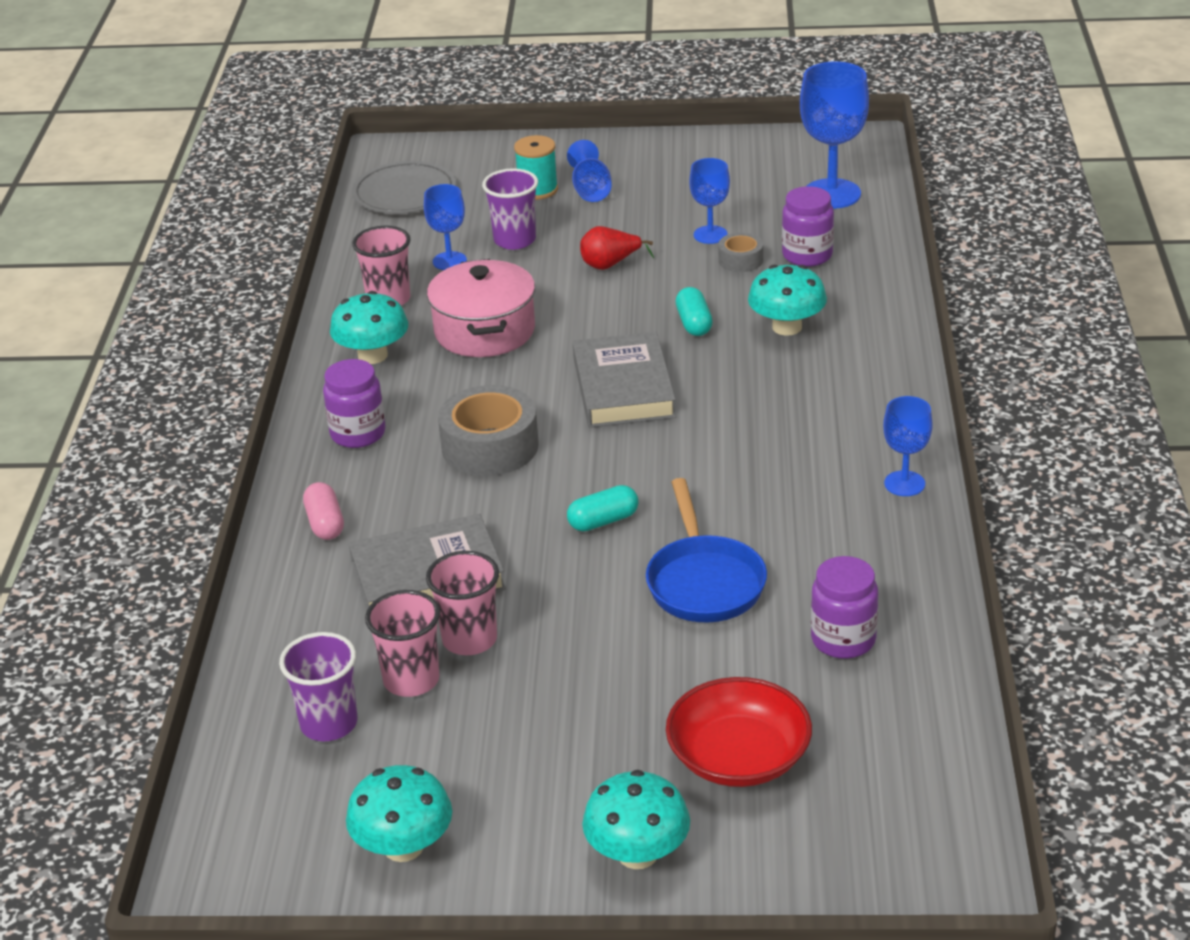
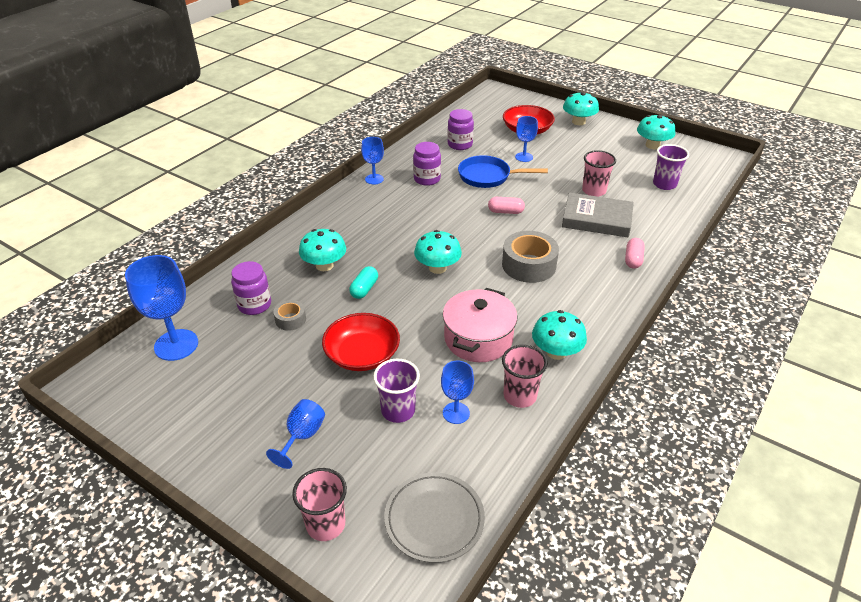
camera: 150 degrees left, 5 degrees up
purple jar [323,359,386,448] -> purple jar moved to [413,142,441,186]
pink cup [365,590,440,697] -> pink cup moved to [292,468,347,541]
turquoise spool [514,135,558,200] -> none
turquoise capsule [567,485,638,532] -> pink capsule [488,197,525,214]
grey book [573,332,676,427] -> turquoise mushroom [414,230,462,274]
red pear [580,226,654,270] -> red bowl [322,313,400,371]
blue pan [646,478,767,622] -> blue pan turned 105 degrees counterclockwise [458,155,548,188]
blue goblet [689,158,730,244] -> blue goblet moved to [515,116,538,162]

